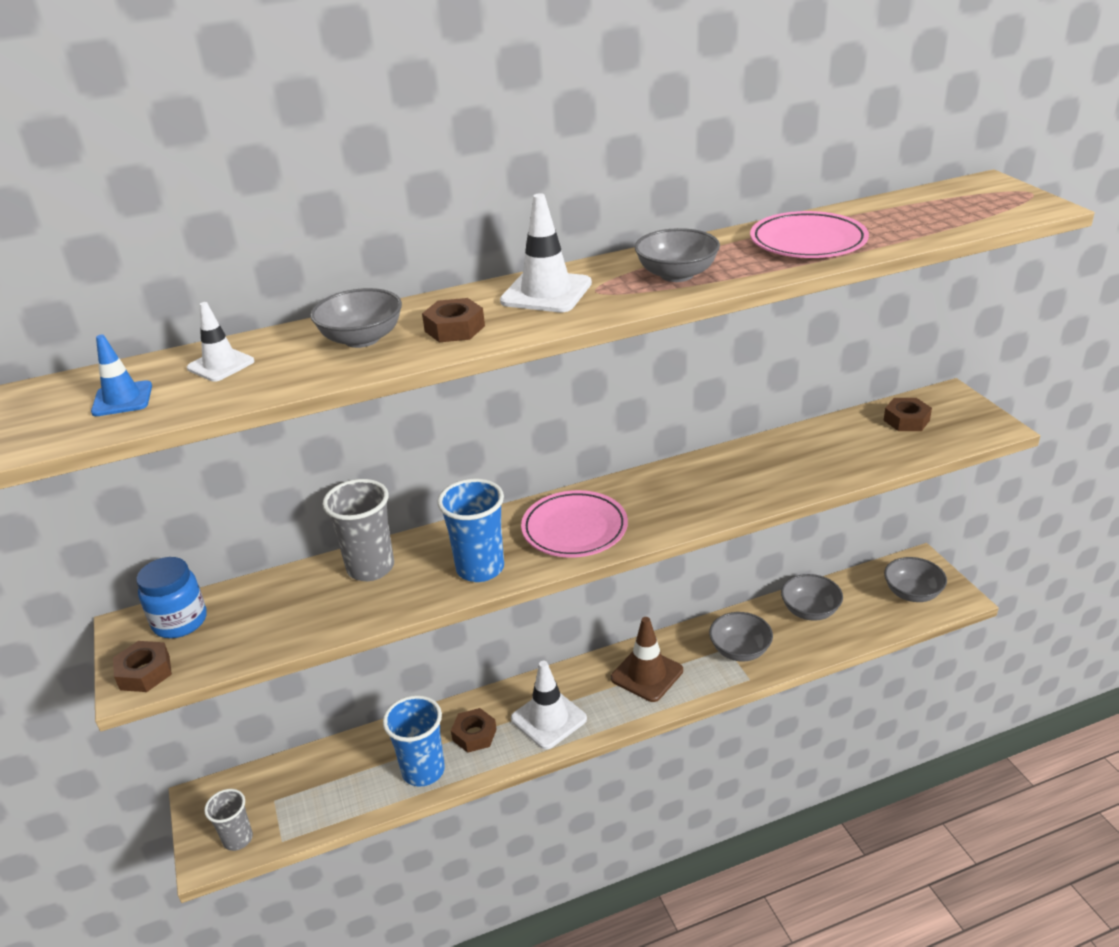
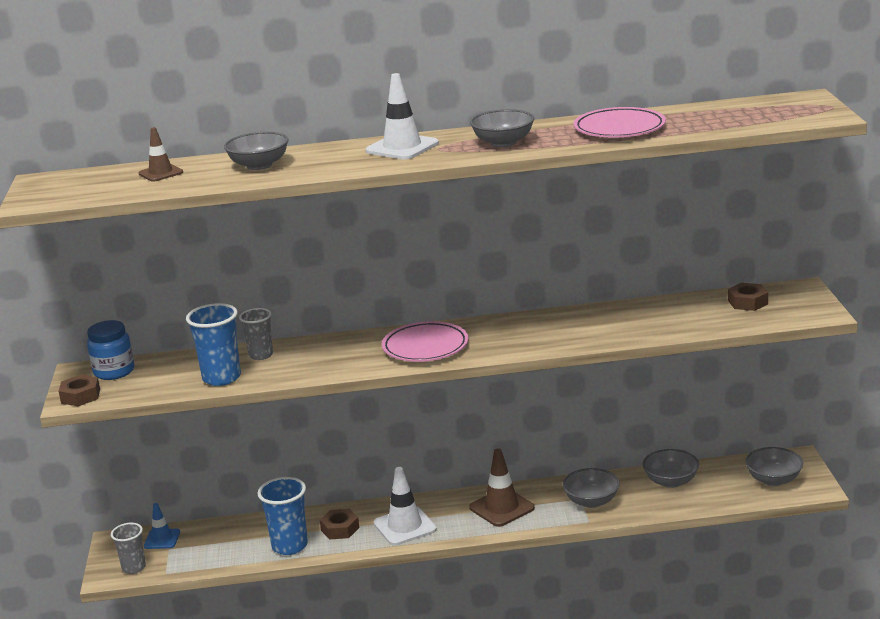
camera: 15 degrees right, 10 degrees down
blue traffic cone [91,335,152,416] -> blue traffic cone moved to [144,503,180,549]
white traffic cone [187,302,255,382] -> brown traffic cone [139,127,183,182]
grey cup [323,479,394,581] -> grey cup [239,308,273,360], size x0.65
brown nut [422,298,485,342] -> none
blue cup [437,479,504,582] -> blue cup moved to [186,303,241,386]

